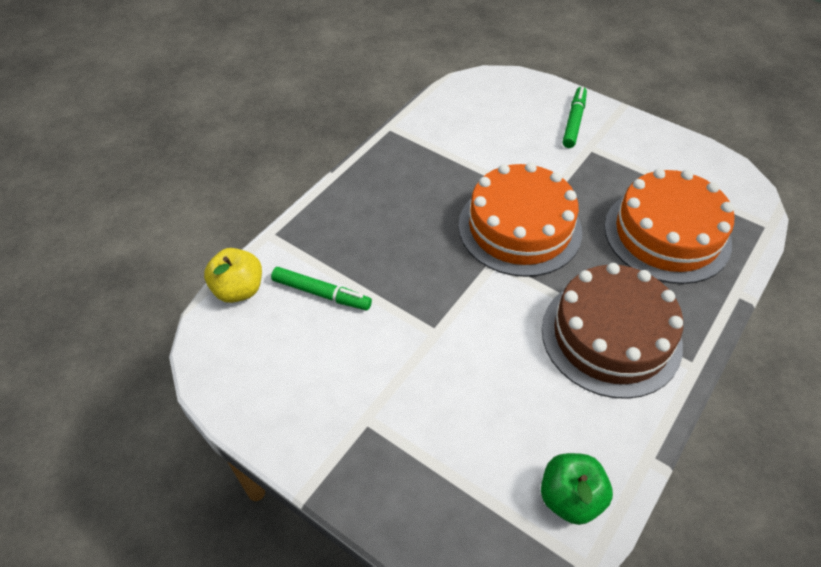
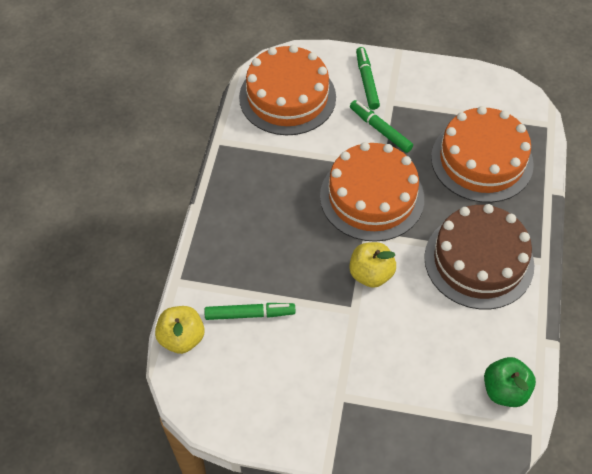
camera: 25 degrees left, 5 degrees up
none -> orange cake [239,45,336,135]
none -> yellow apple [349,242,396,288]
none -> green marker [350,100,413,153]

